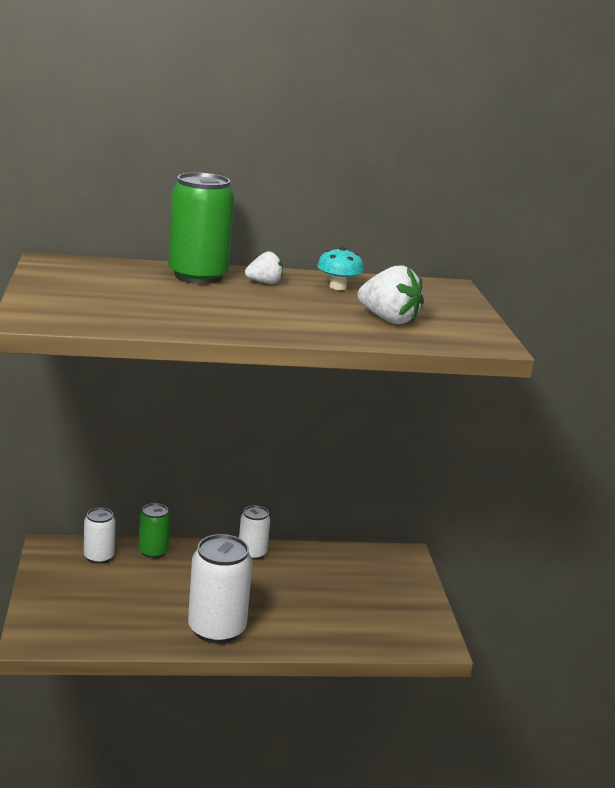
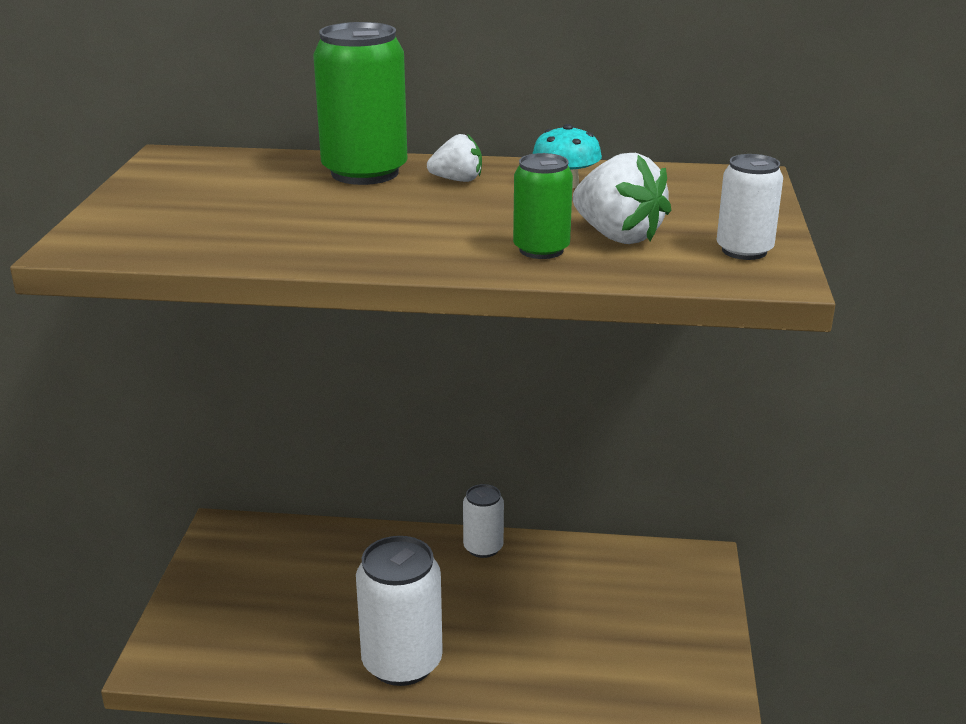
camera: 15 degrees right, 5 degrees up
white can [84,508,116,564] -> white can moved to [717,154,783,260]
green can [138,503,170,558] -> green can moved to [513,153,573,259]

